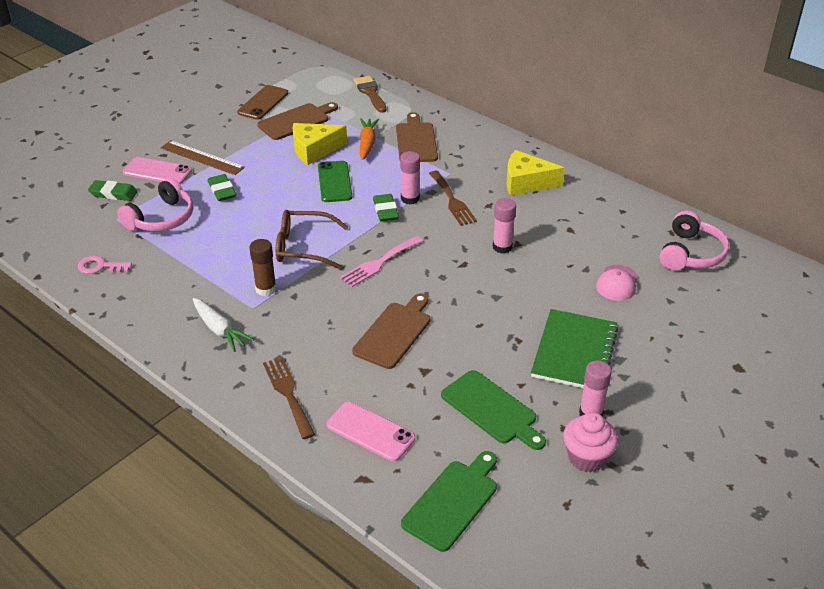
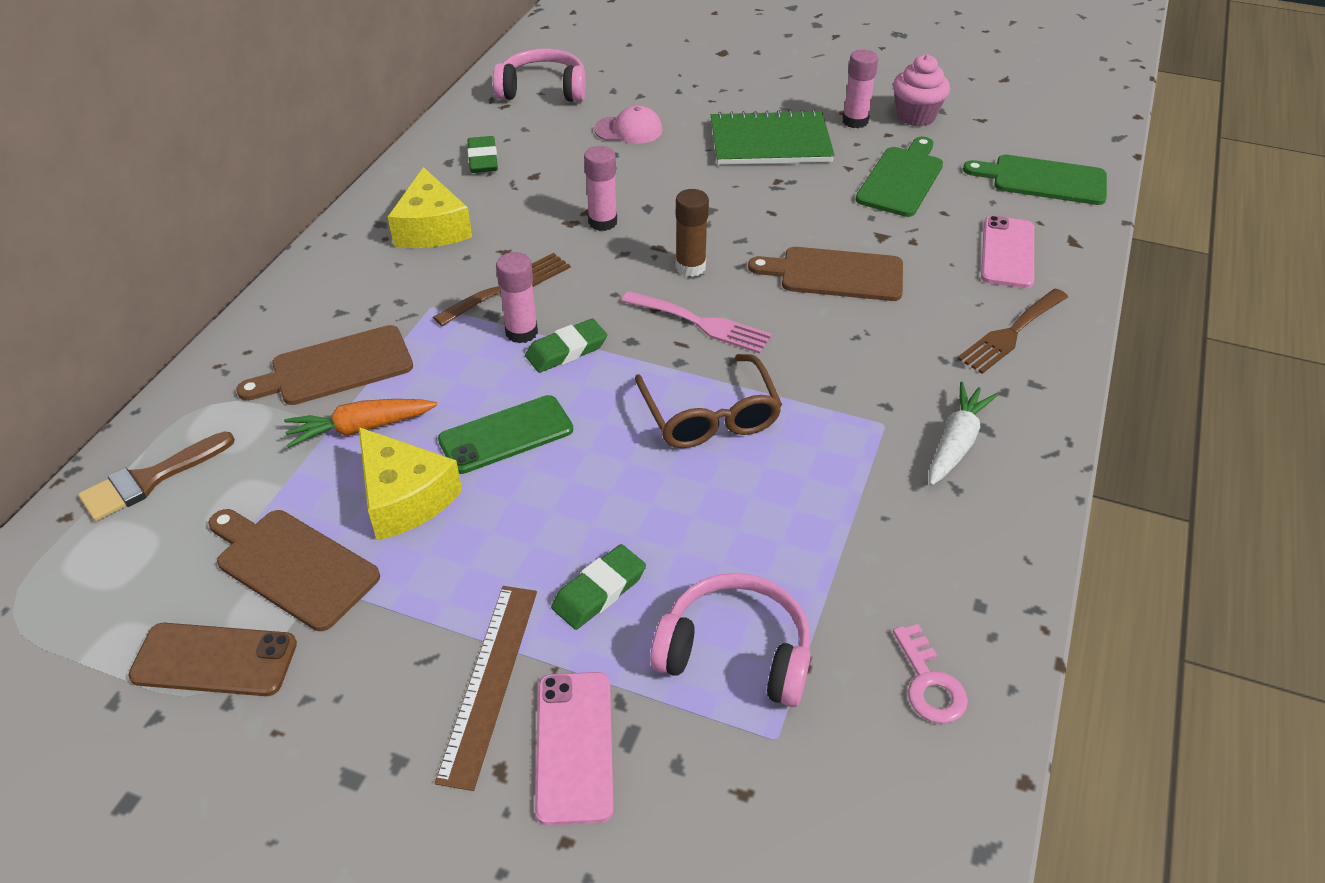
camera: 110 degrees left, 5 degrees up
green eraser [88,180,138,201] -> green eraser moved to [467,136,498,173]
brown glue stick [249,239,277,296] -> brown glue stick moved to [676,189,709,277]

